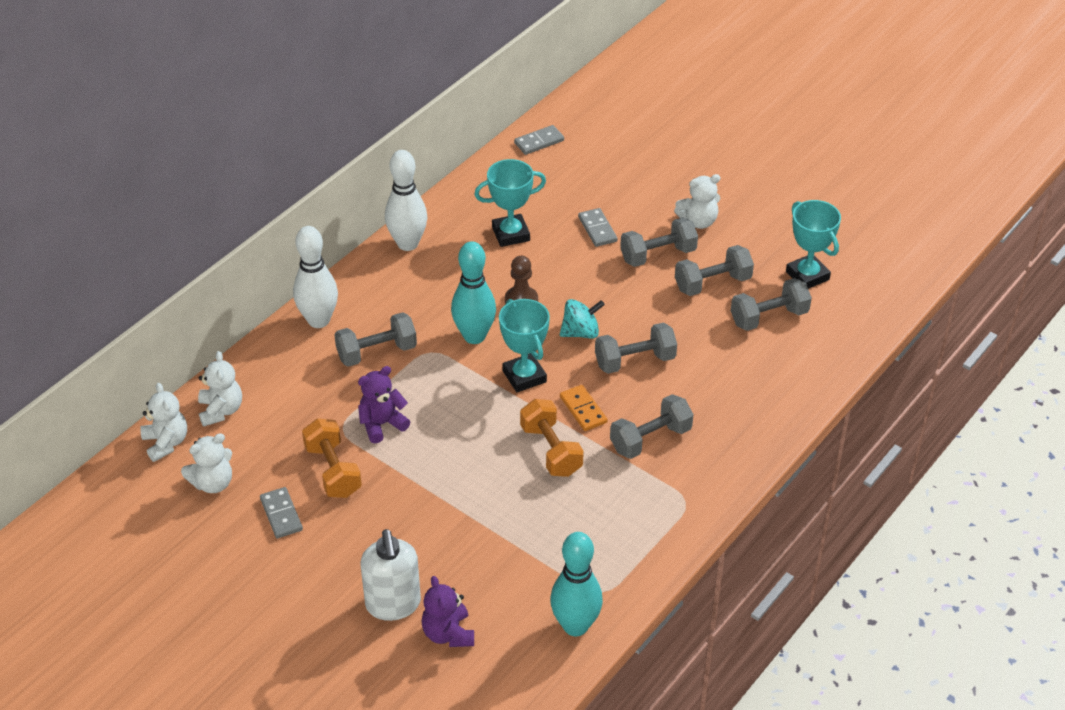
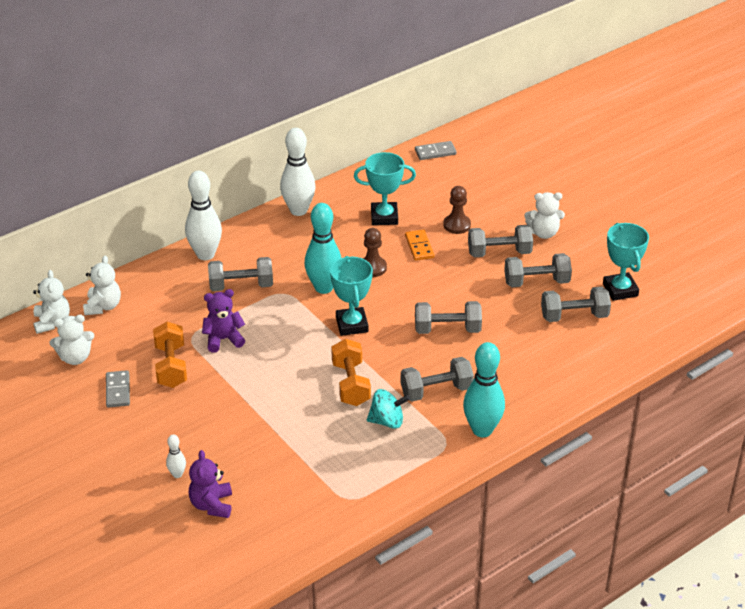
camera: 15 degrees right, 5 degrees down
white soap dispenser [361,529,421,621] -> white bowling pin [166,435,186,478]
turquoise bowling pin [550,532,603,636] -> turquoise bowling pin moved to [463,342,505,437]
turquoise spinning top [560,299,605,339] -> turquoise spinning top moved to [367,389,410,429]
orange domino [560,385,607,431] -> orange domino moved to [405,229,435,261]
grey domino [578,208,617,247] -> brown pawn [443,186,471,234]

